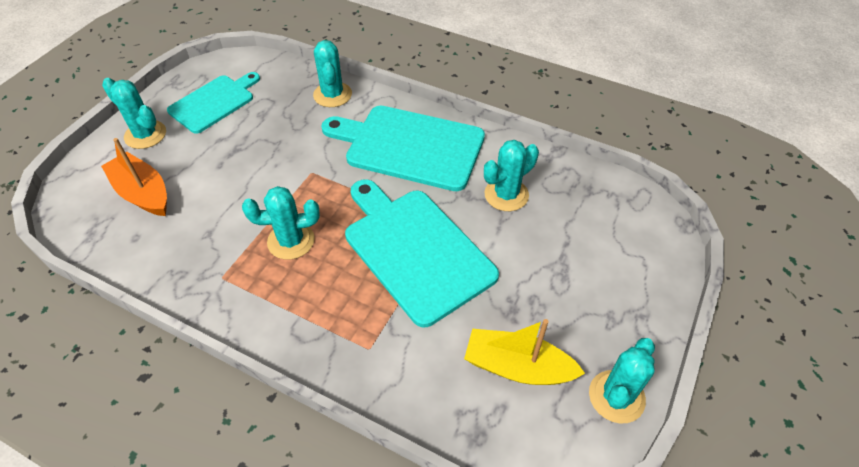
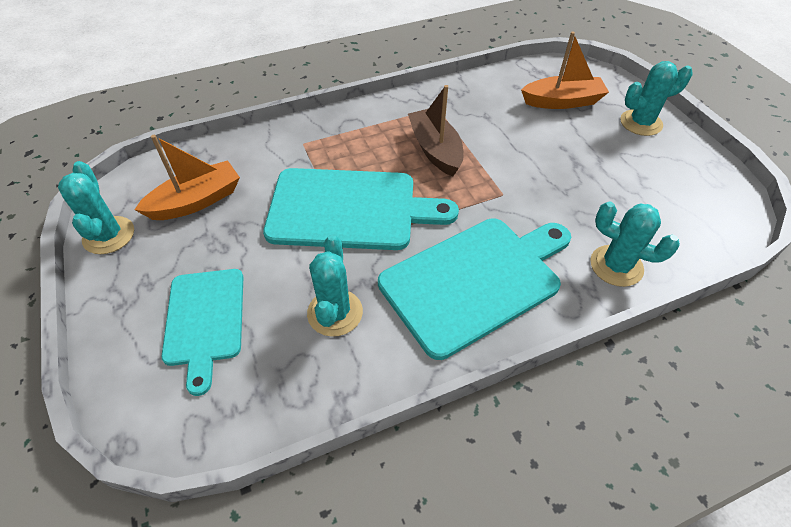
camera: 130 degrees right, 0 degrees up
turquoise cutting board [167,72,260,134] -> turquoise cutting board moved to [161,269,243,396]
turquoise cactus [242,186,320,260] -> brown boat [408,85,464,176]
yellow boat [464,319,585,385] -> orange boat [134,135,240,220]

